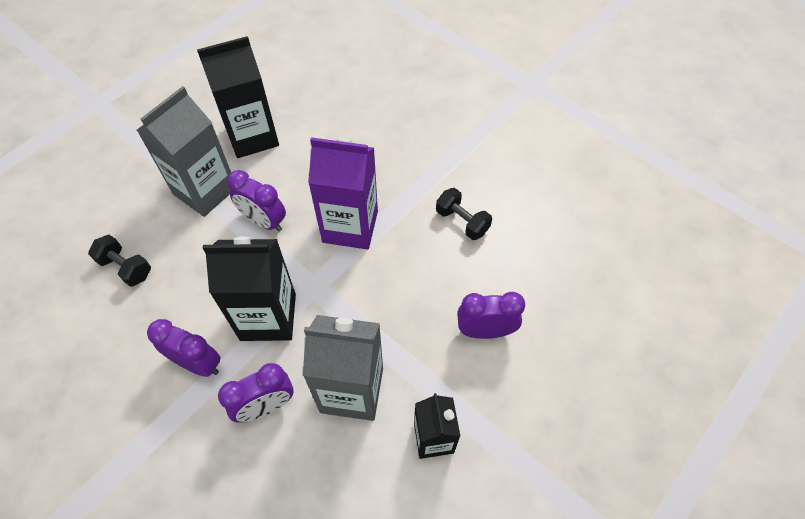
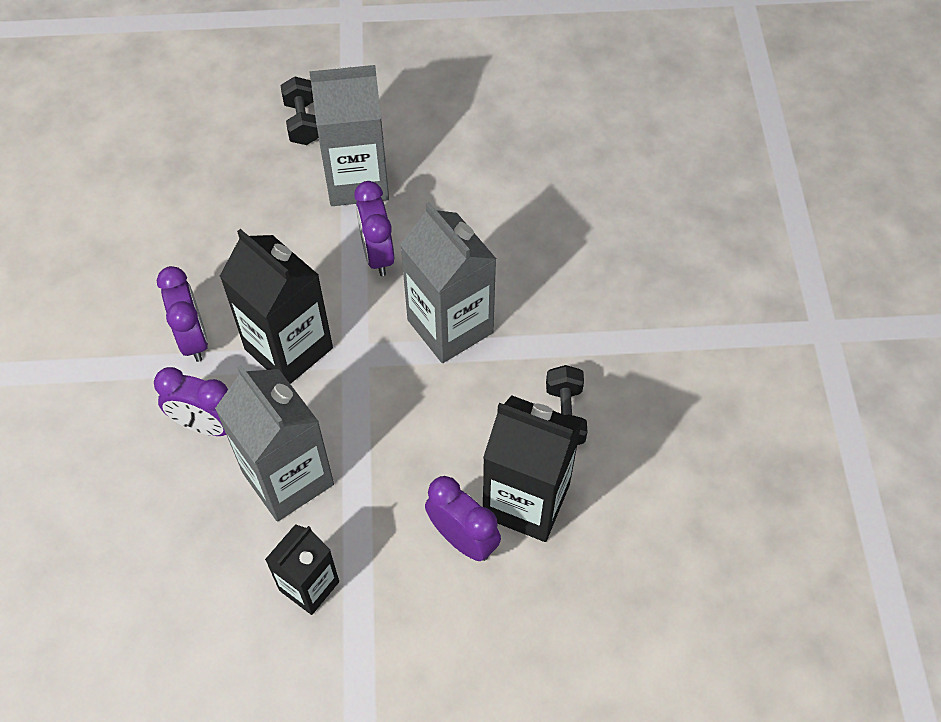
camera: 45 degrees right, 0 degrees up
black dumbbell [88,235,151,287] -> black dumbbell moved to [280,77,319,145]
black carton [197,36,279,158] -> black carton moved to [483,396,582,542]
purple carton [308,137,378,250] -> grey carton [400,202,496,363]

